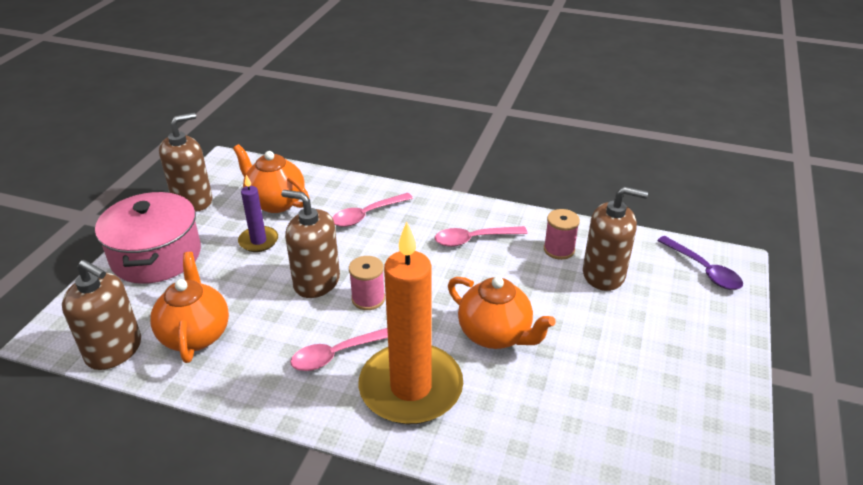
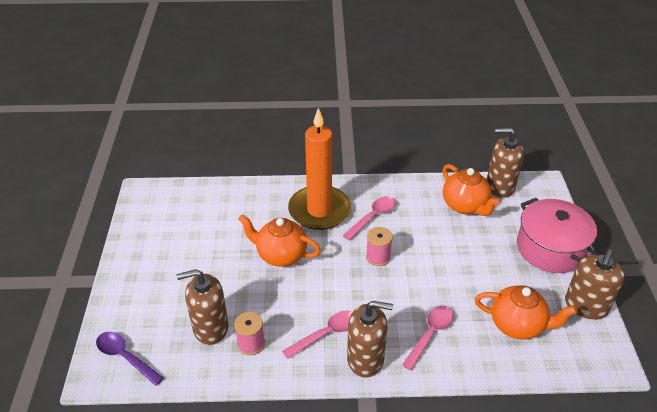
camera: 160 degrees right, 5 degrees up
purple candle [238,175,278,252] -> none
brown soap dispenser [281,190,340,298] -> brown soap dispenser moved to [347,301,393,378]

